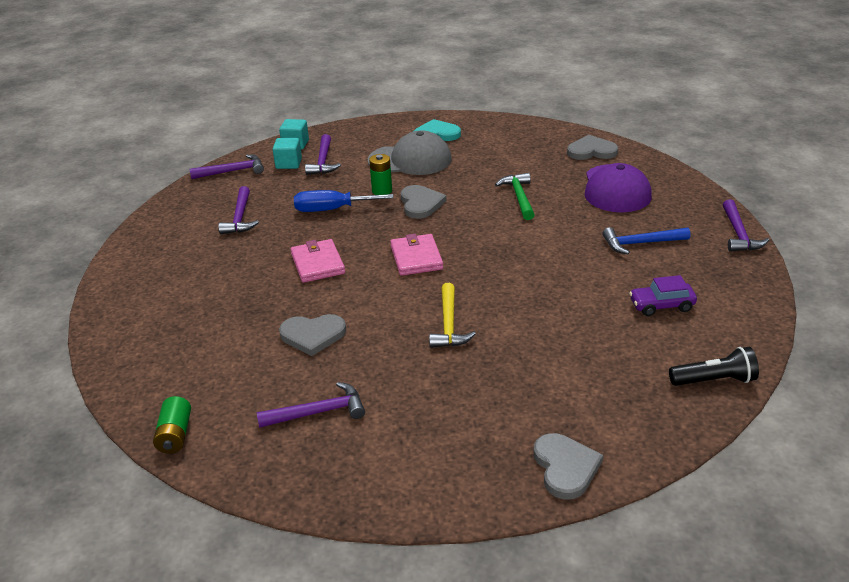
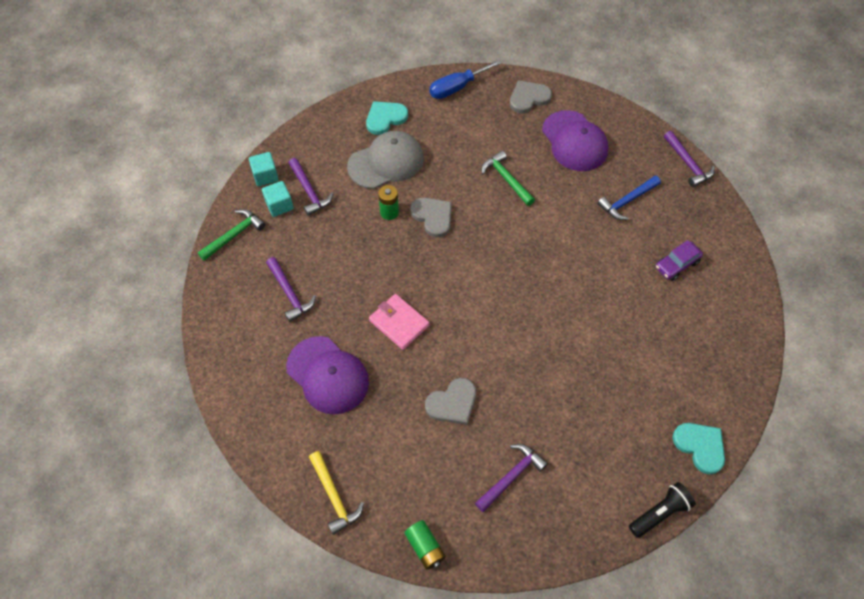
camera: 30 degrees left, 25 degrees up
purple hammer [189,154,264,179] -> green hammer [198,209,266,261]
blue screwdriver [294,190,394,212] -> blue screwdriver moved to [429,60,501,99]
pink wallet [390,234,443,276] -> none
yellow hammer [429,283,476,348] -> yellow hammer moved to [309,451,364,535]
grey heart [534,433,603,500] -> turquoise heart [672,423,725,474]
black flashlight [669,347,759,386] -> black flashlight moved to [629,482,695,538]
none -> purple cap [286,336,369,414]

